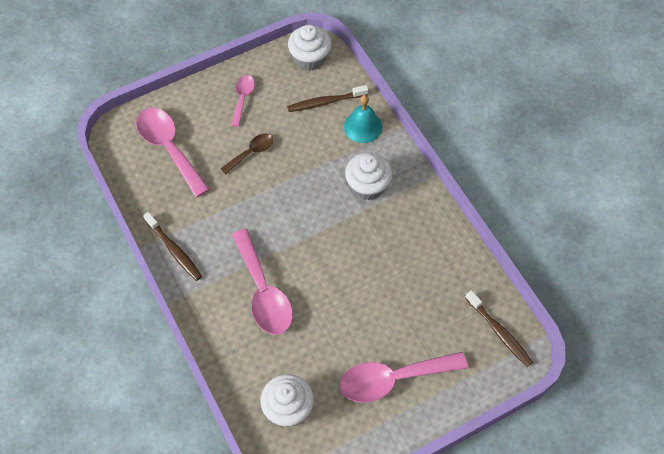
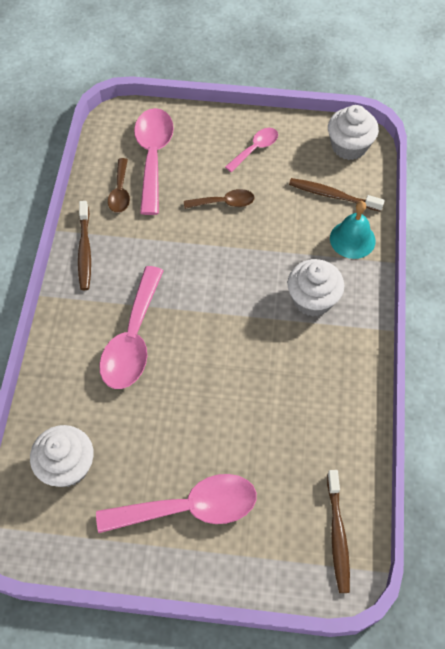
camera: 35 degrees right, 0 degrees up
pink spoon [340,352,468,403] -> pink spoon turned 150 degrees clockwise [96,474,257,533]
none -> brown spoon [108,158,130,213]

